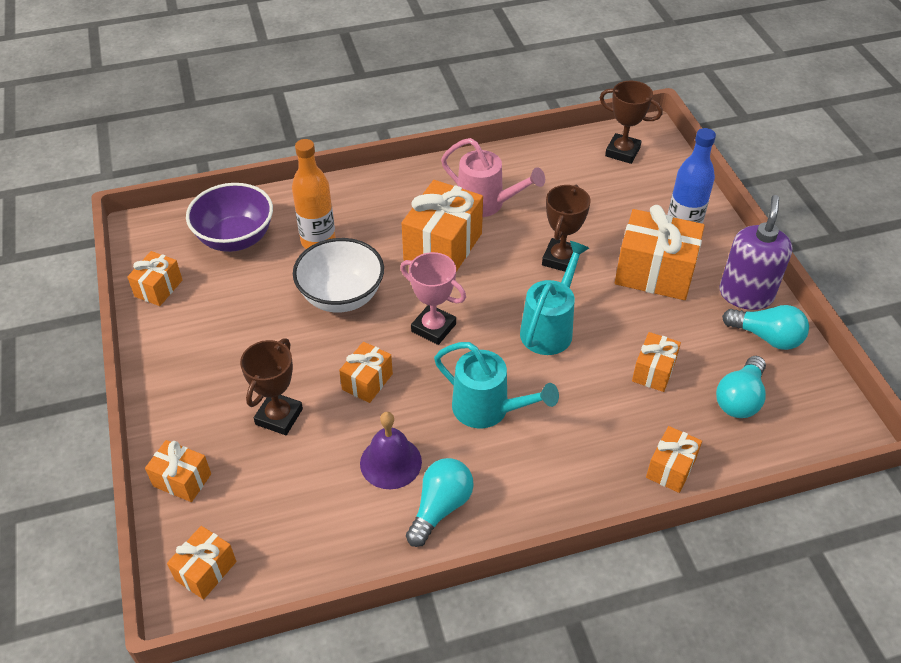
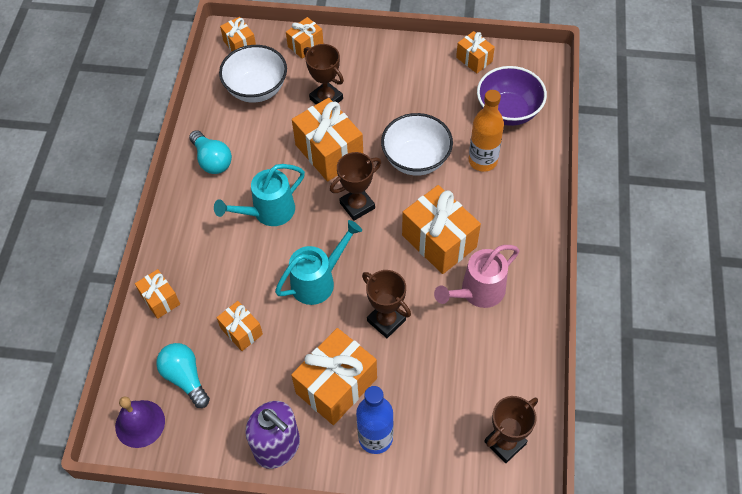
camera: 115 degrees right, 10 degrees up
orange gift [339,342,393,403] -> orange gift [292,98,363,181], size x1.84
purple bell [360,412,422,489] -> purple bell moved to [115,396,165,448]
pink trophy [400,252,466,345] -> brown trophy [330,152,381,221]
turquoise watering can [520,241,589,355] -> turquoise watering can turned 90 degrees counterclockwise [275,220,362,305]
turquoise light bulb [722,305,809,350] -> none
none -> white bowl [219,45,287,103]

